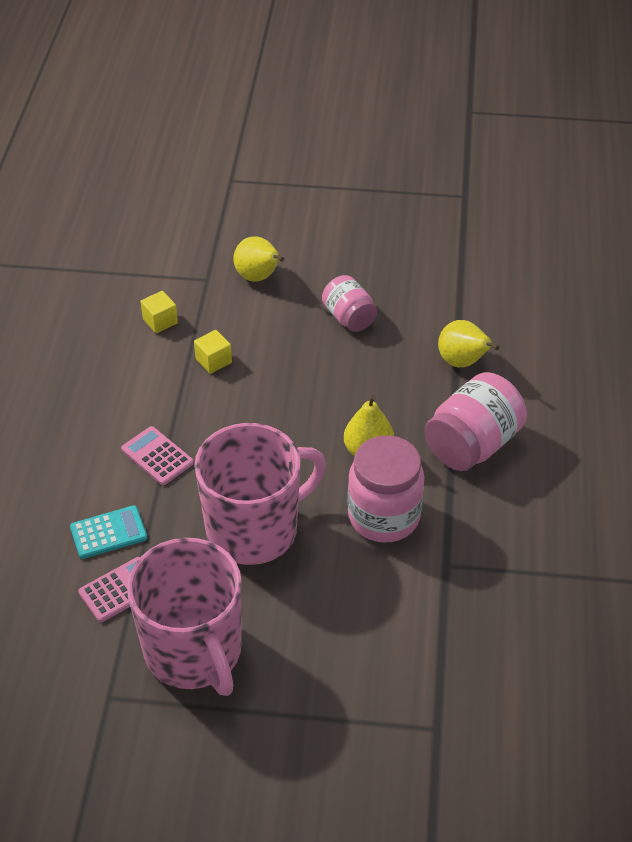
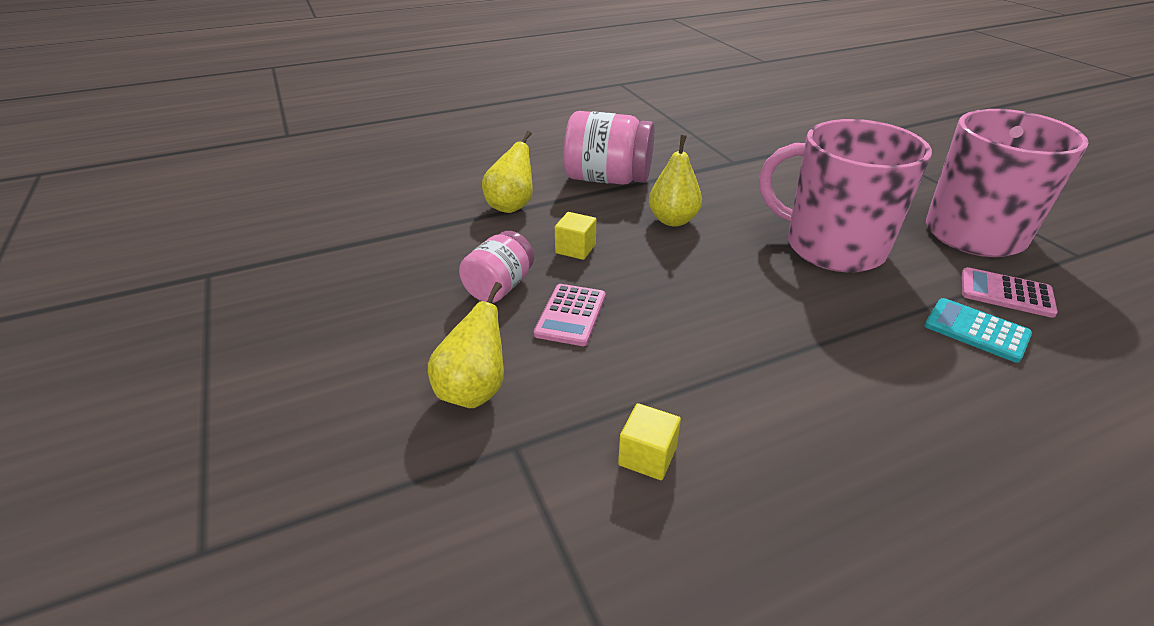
camera: 120 degrees left, 10 degrees down
pink calculator [121,426,194,485] -> pink calculator moved to [534,284,606,346]
yellow cube [194,330,232,374] -> yellow cube moved to [555,212,596,260]
pink jar [348,436,424,543] -> none

